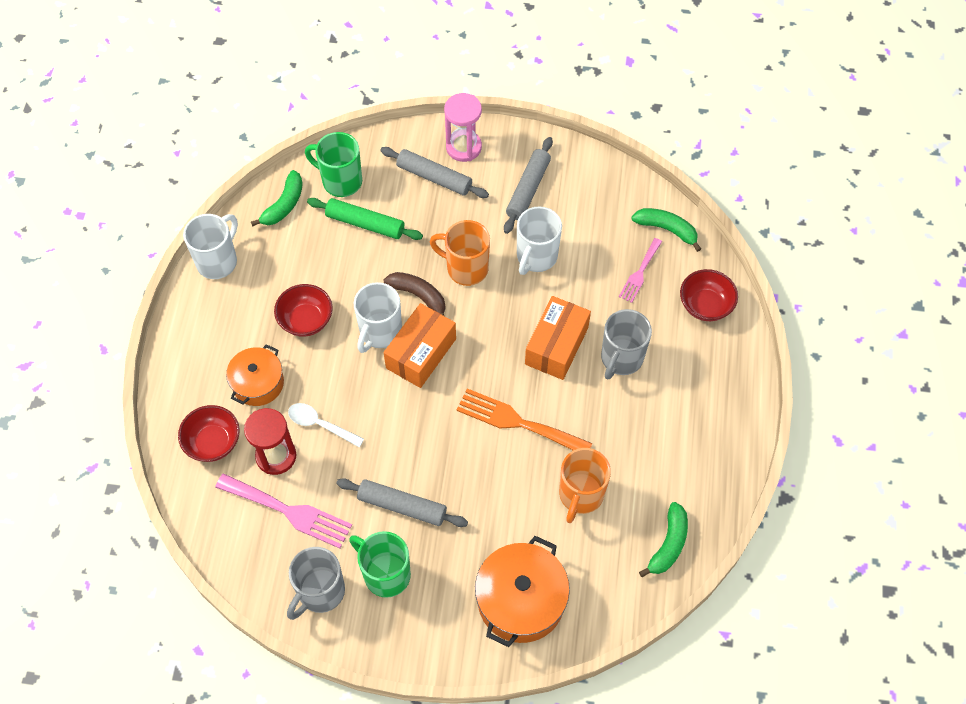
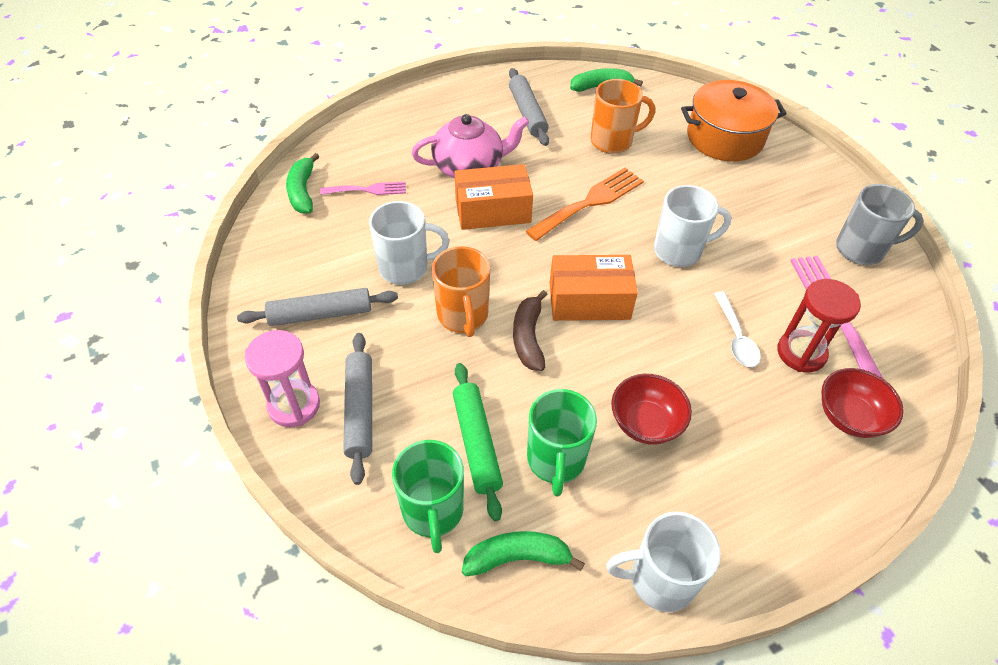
camera: 125 degrees left, 10 degrees down
orange pot [226,344,284,406] -> none
grey rolling pin [336,478,468,527] -> grey rolling pin moved to [509,68,549,146]
green mug [349,531,411,598] -> green mug moved to [527,389,597,497]
white mug [354,282,402,353] -> white mug moved to [654,185,731,267]
orange fork [456,389,593,450] -> orange fork turned 120 degrees counterclockwise [526,168,644,241]
grey mug [601,309,652,380] -> pink teapot [412,114,529,178]
red bowl [680,269,738,321] -> none

